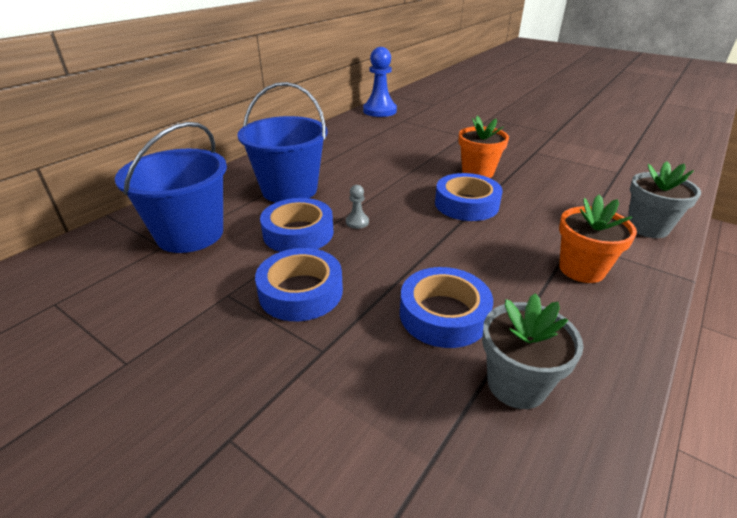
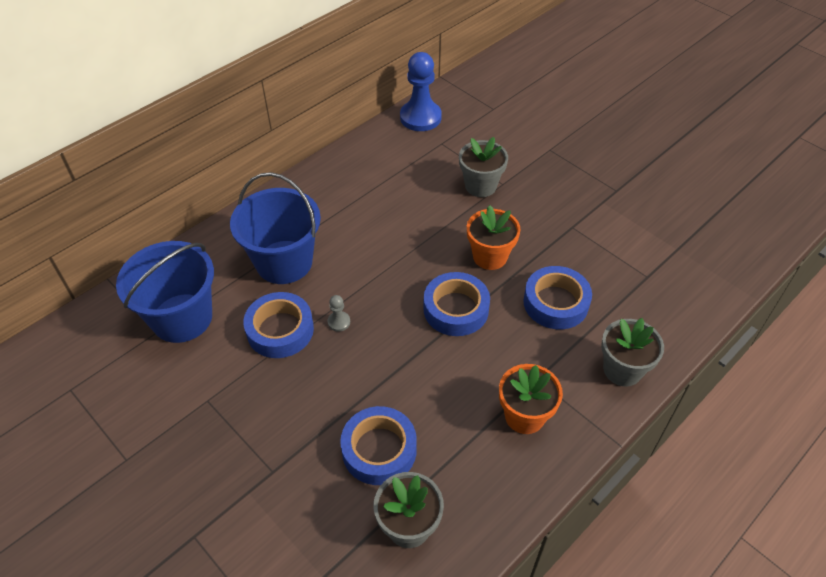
camera: 10 degrees right, 15 degrees up
blue tape [255,248,343,321] -> blue tape moved to [523,266,592,329]
none -> grey flower pot [459,137,508,197]

